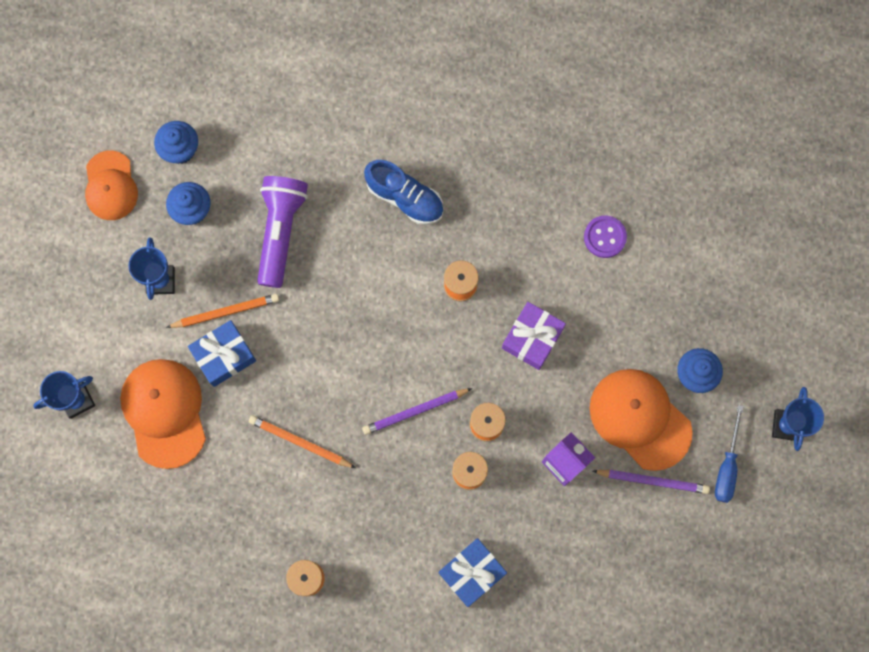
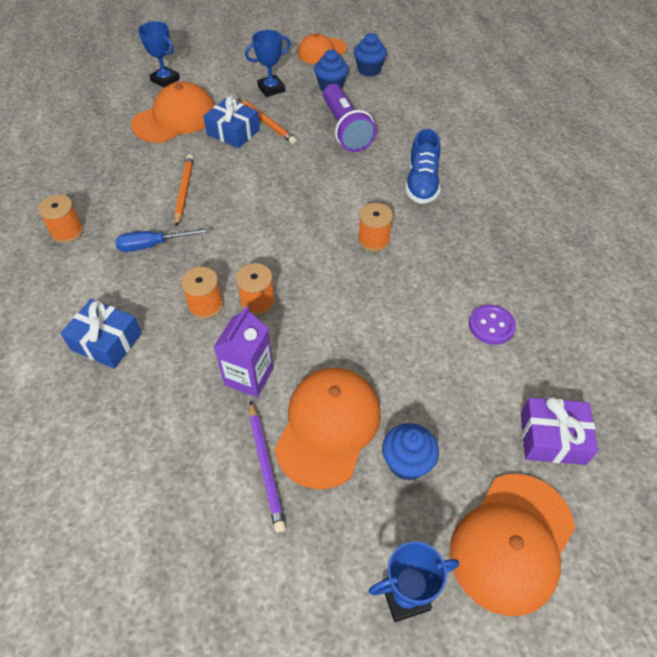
camera: 65 degrees right, 25 degrees down
purple flashlight [257,176,308,288] -> purple flashlight turned 90 degrees clockwise [323,84,376,152]
purple pencil [362,388,473,435] -> none
purple gift [502,302,566,370] -> purple gift moved to [521,397,598,465]
blue screwdriver [715,405,744,503] -> blue screwdriver moved to [115,228,211,252]
none -> orange cap [450,474,575,616]

